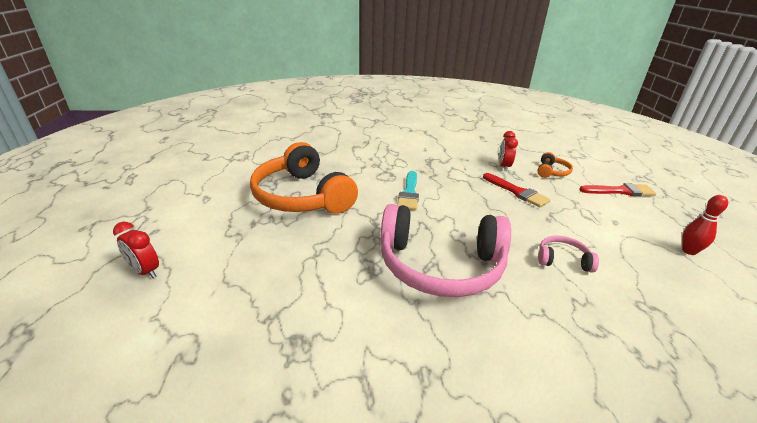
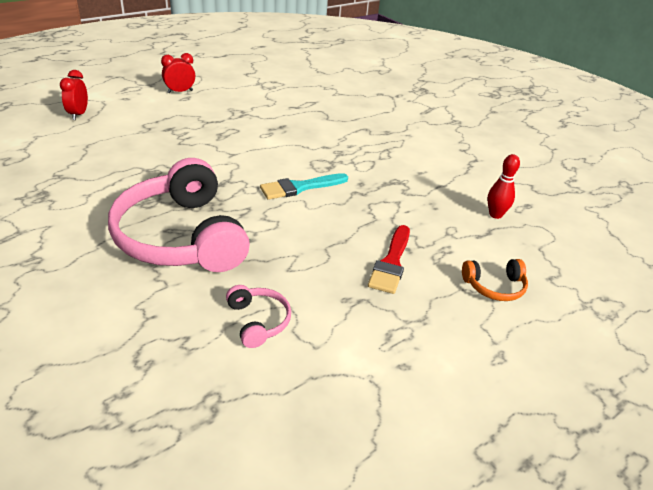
camera: 55 degrees right, 5 degrees up
orange headphones [250,142,358,214] -> none
red clock [499,131,518,171] -> red clock moved to [161,53,195,93]
red brush [579,183,656,196] -> none
red bowling pin [682,195,728,255] -> red bowling pin moved to [487,154,520,219]

